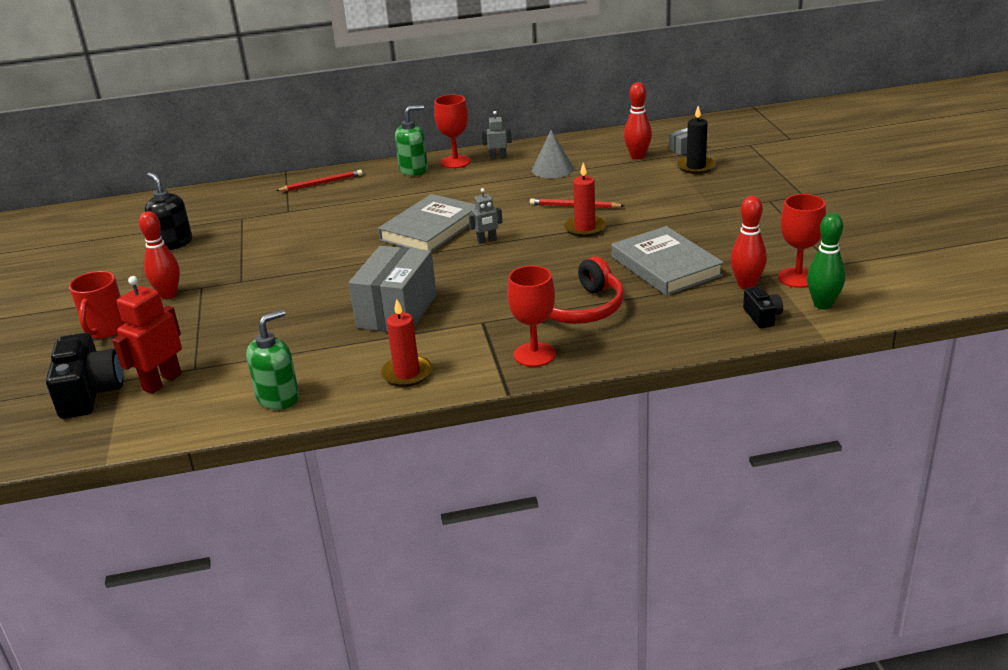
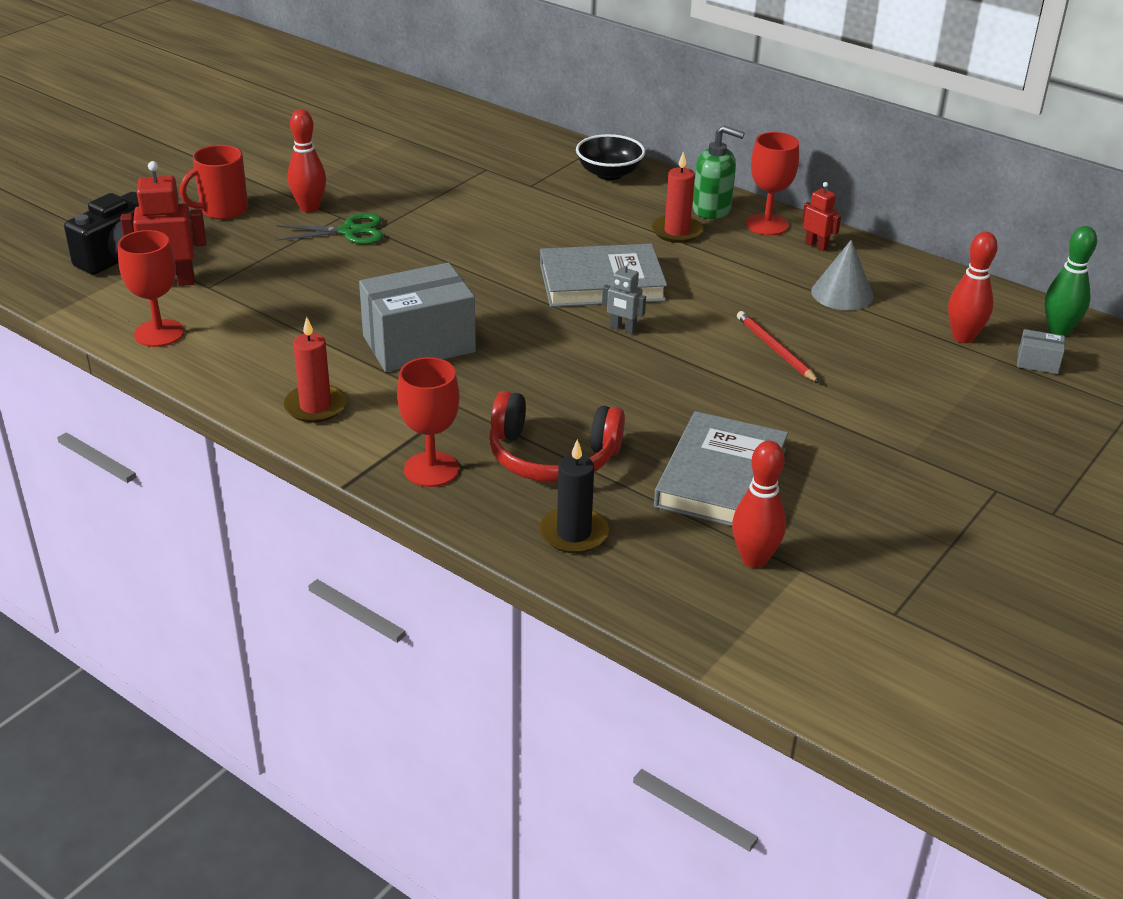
camera: 45 degrees right, 5 degrees up
black soap dispenser [145,172,192,250] -> none
green soap dispenser [246,309,299,410] -> none
red pencil [276,170,363,191] -> black bowl [576,134,645,180]
grey robot [482,111,512,160] -> red robot [802,182,841,251]
red candle [564,163,606,237] -> red candle moved to [652,151,703,243]
black candle [677,106,716,174] -> black candle moved to [539,439,609,553]
black camera [743,286,783,328] -> none
red goblet [778,194,826,288] -> red goblet moved to [118,230,184,347]
green bowling pin [807,213,845,310] -> green bowling pin moved to [1045,226,1097,337]
none -> green scissors [276,213,383,245]

